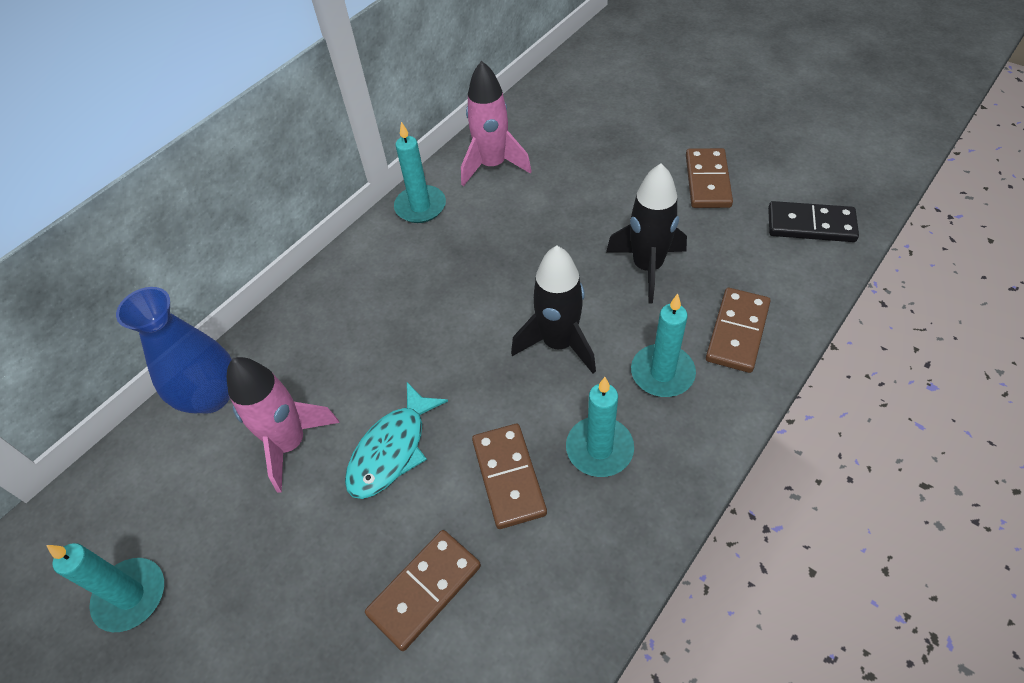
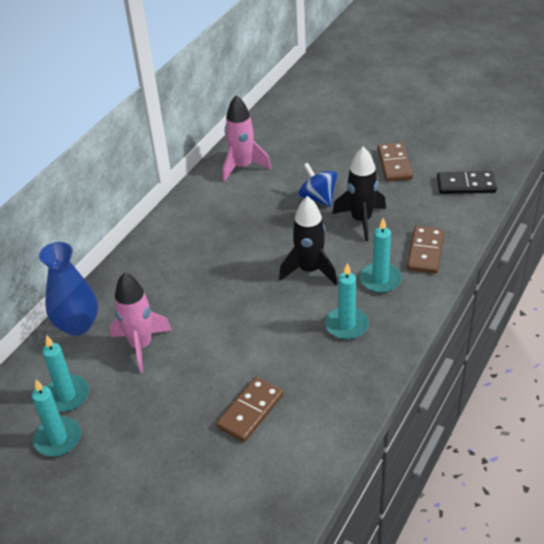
camera: 10 degrees left, 10 degrees down
turquoise fish [345,382,448,499] -> none
turquoise candle [394,122,446,223] -> turquoise candle moved to [42,335,89,412]
brown domino [472,424,547,529] -> none
none -> blue spinning top [298,163,338,207]

